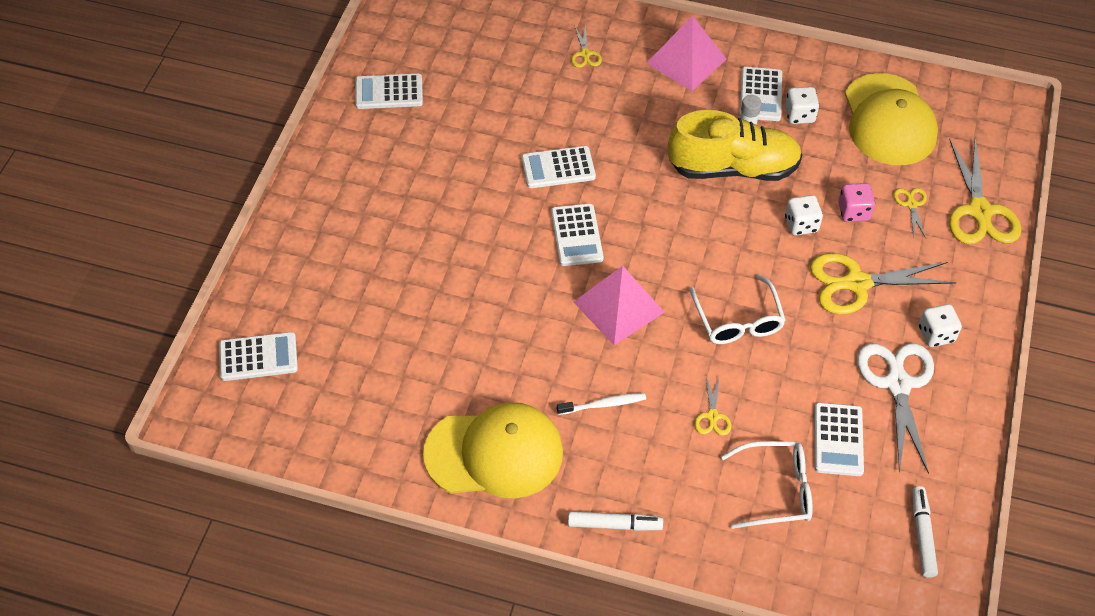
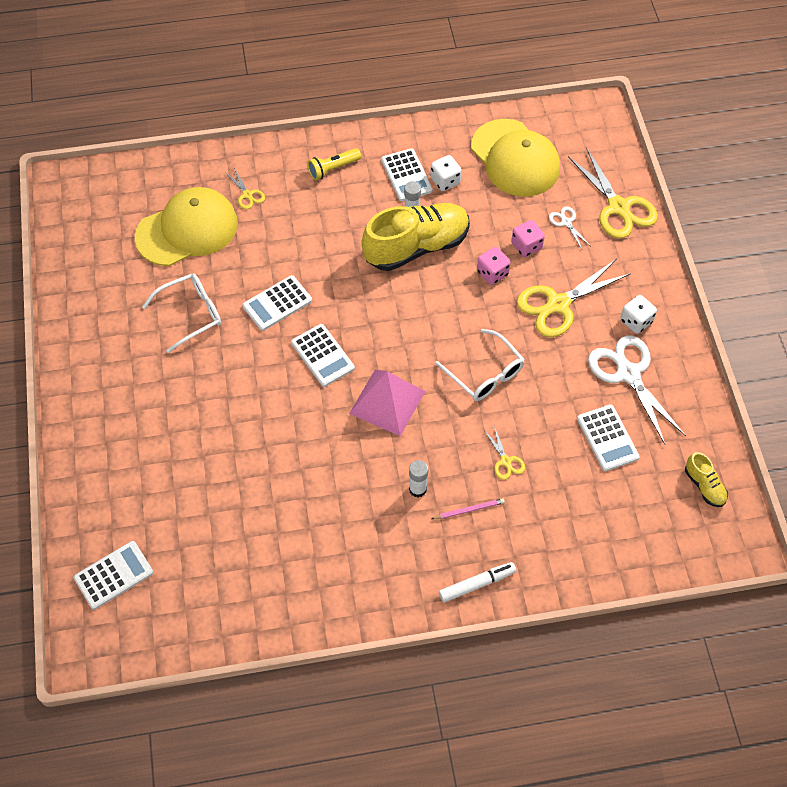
camera: 25 degrees left, 5 degrees up
white calculator [355,74,423,109] -> none
yellow cap [423,402,563,499] -> yellow cap moved to [135,187,238,266]
white toothbrush [557,393,646,415] -> white glue stick [409,460,428,498]
pink pyramid [646,16,727,91] -> yellow flashlight [307,148,361,180]
white glasses [721,441,813,529] -> white glasses moved to [142,274,221,353]
white dice [785,195,823,236] -> pink dice [477,247,511,285]
yellow scissors [894,188,927,238] -> white scissors [549,206,590,249]
white marker [912,486,938,578] -> yellow shoe [685,452,728,507]
none -> pink pencil [431,498,505,519]

